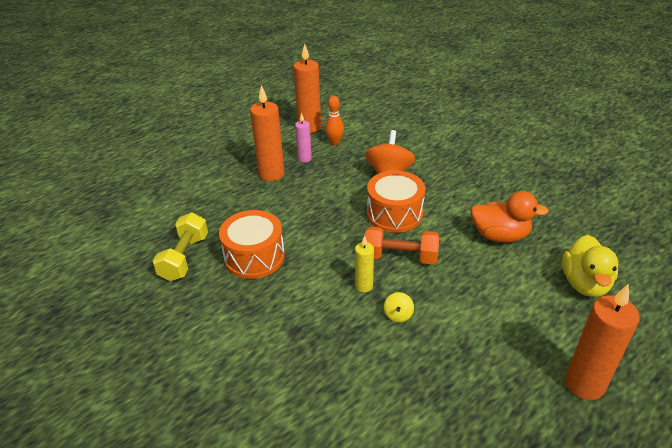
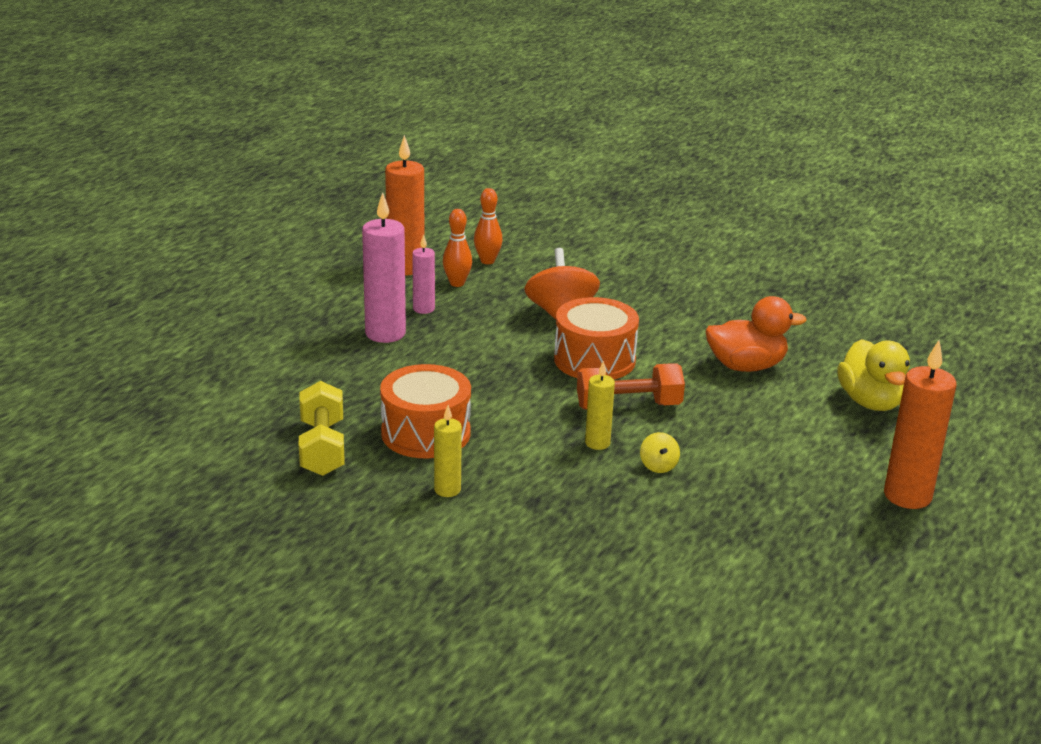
camera: 20 degrees left, 10 degrees down
orange candle [250,85,285,181] -> pink candle [362,192,406,343]
none -> yellow candle [434,405,462,497]
none -> orange bowling pin [474,188,503,264]

